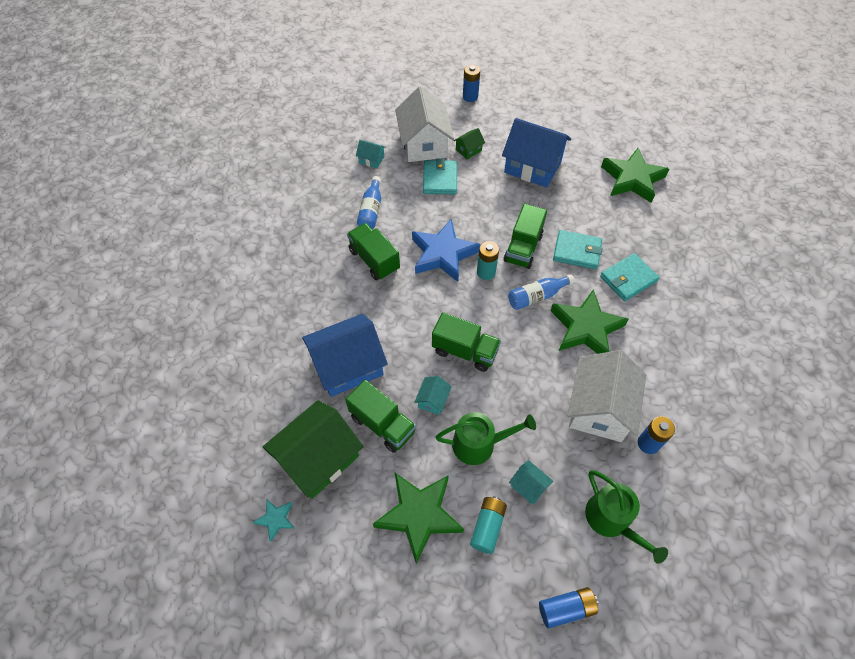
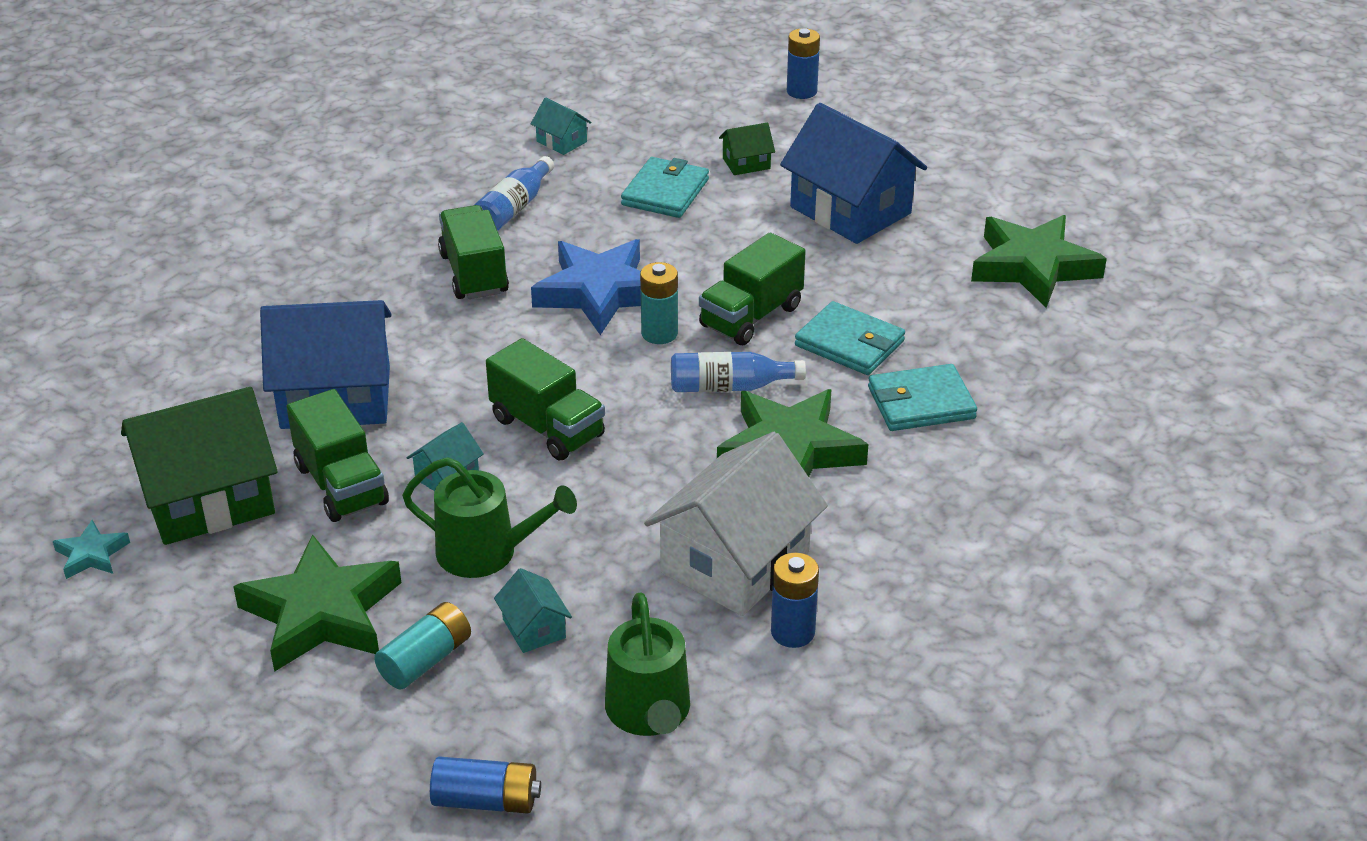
camera: 20 degrees right, 20 degrees down
white house [395,86,454,162] -> none

